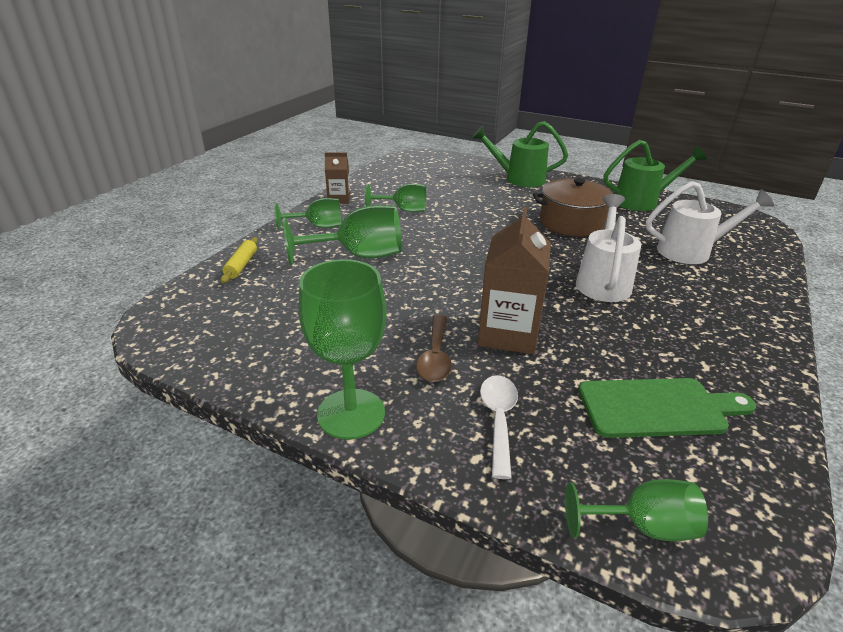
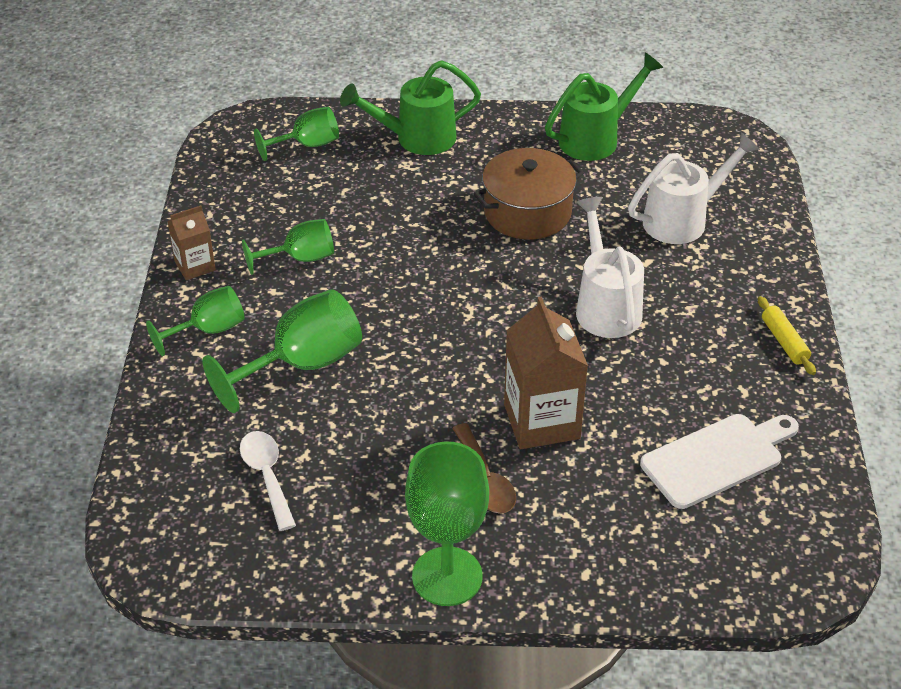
camera: 25 degrees left, 10 degrees up
yellow rolling pin [220,237,258,283] -> yellow rolling pin moved to [758,296,816,375]
white spoon [480,375,518,479] -> white spoon moved to [240,431,296,531]
green goblet [565,479,708,541] -> green goblet moved to [254,107,339,161]
green cutting board [578,378,756,438] -> white cutting board [640,414,799,509]

